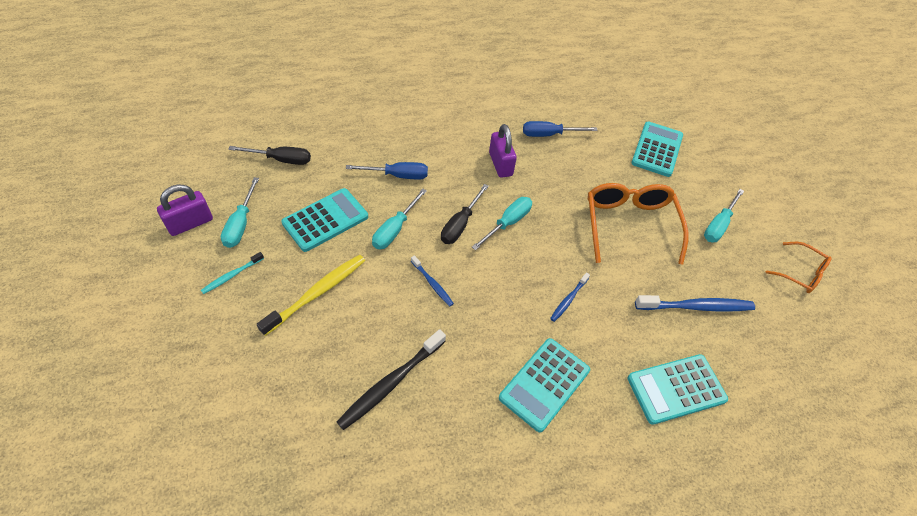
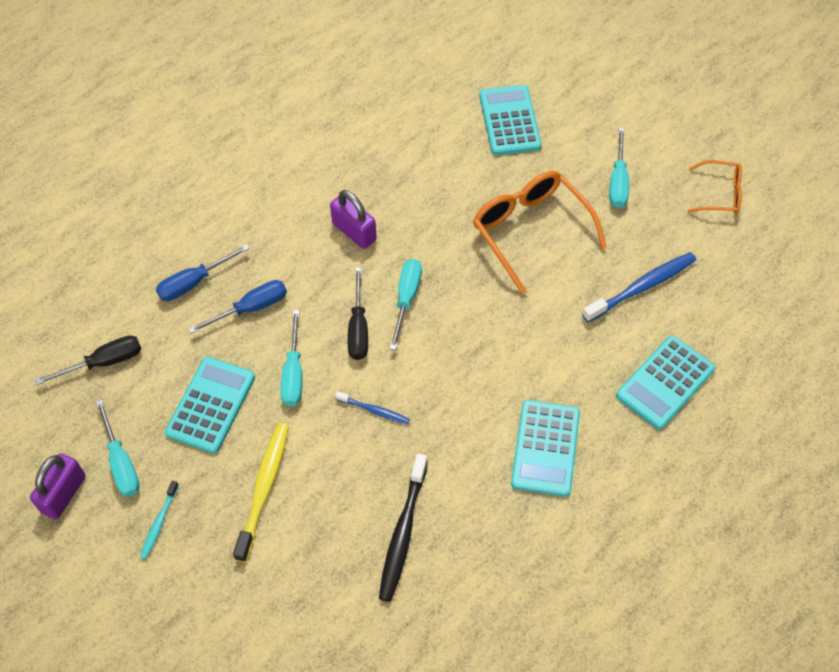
camera: 25 degrees left, 5 degrees up
blue screwdriver [523,121,598,137] -> blue screwdriver moved to [156,244,250,301]
blue toothbrush [550,272,590,322] -> none

